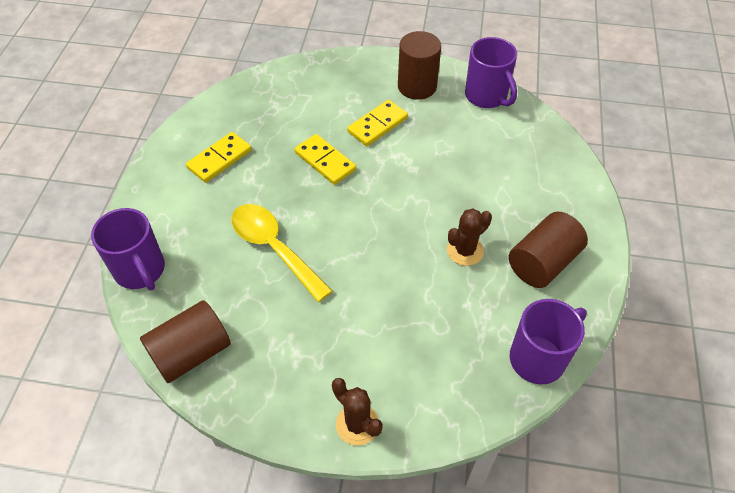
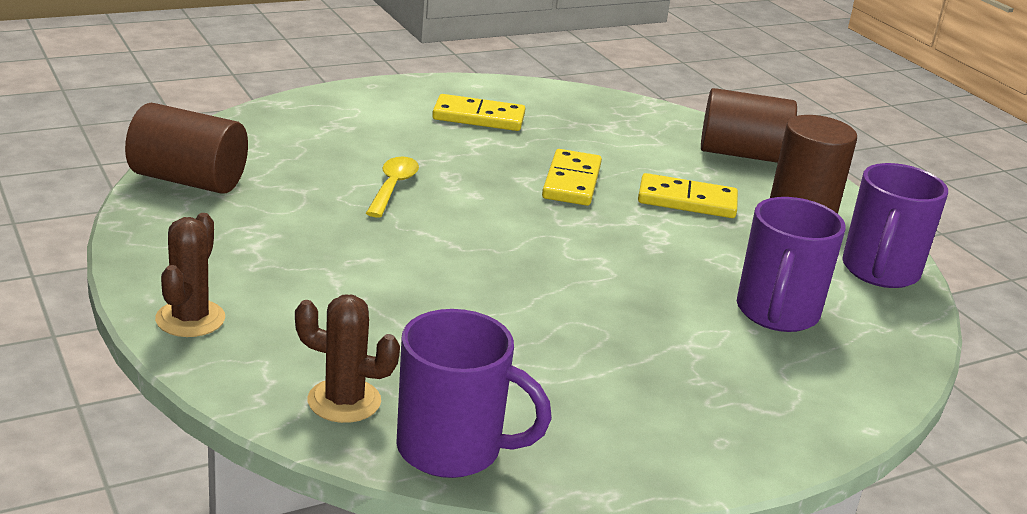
camera: 50 degrees right, 25 degrees down
purple mug [91,208,165,291] -> purple mug moved to [737,197,846,332]
yellow spoon [232,204,332,302] -> yellow spoon [366,157,419,218], size x0.58
brown cactus [447,208,492,266] -> brown cactus moved to [295,295,400,423]
brown cylinder [509,212,588,288] -> brown cylinder moved to [701,88,797,163]

